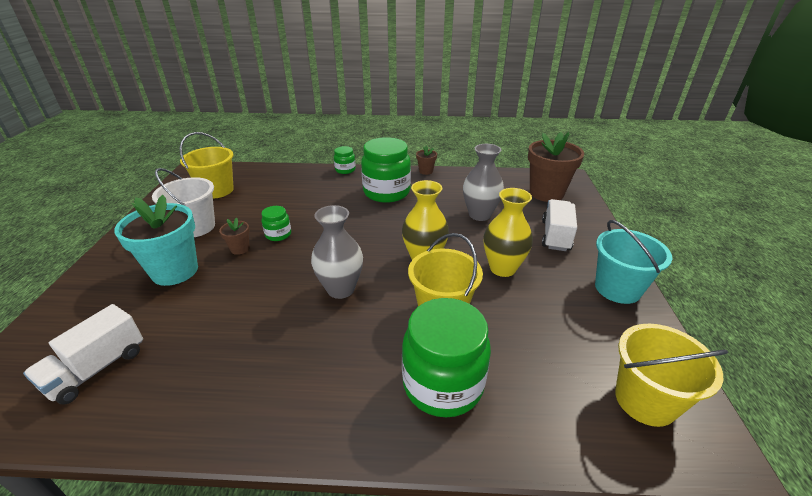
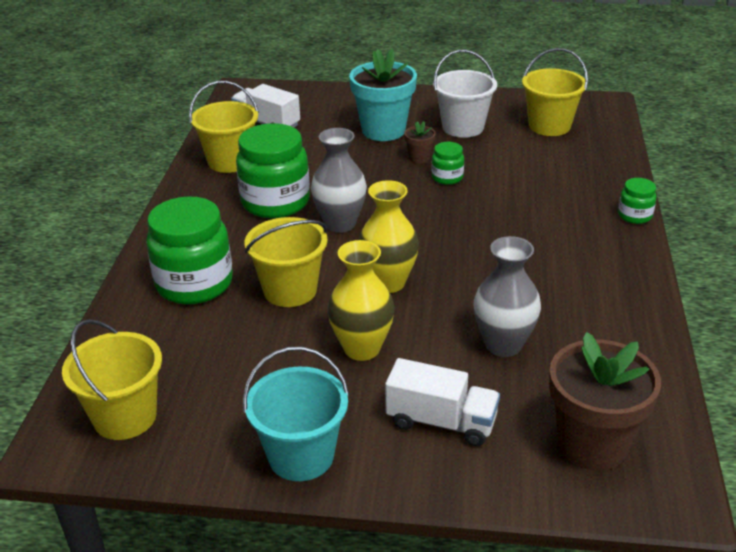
camera: 95 degrees right, 0 degrees up
green jar [361,137,411,203] -> green jar moved to [236,123,310,218]
brown flower pot [416,145,437,175] -> none
none -> yellow bucket [189,81,259,173]

